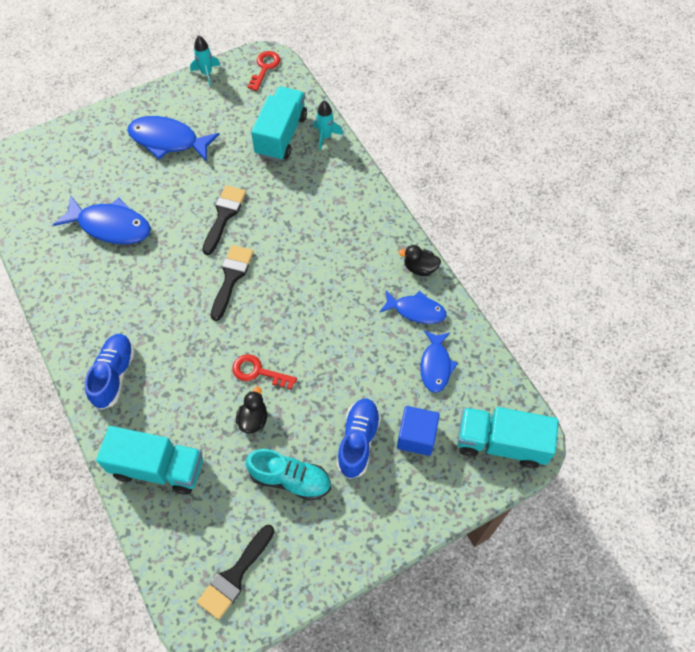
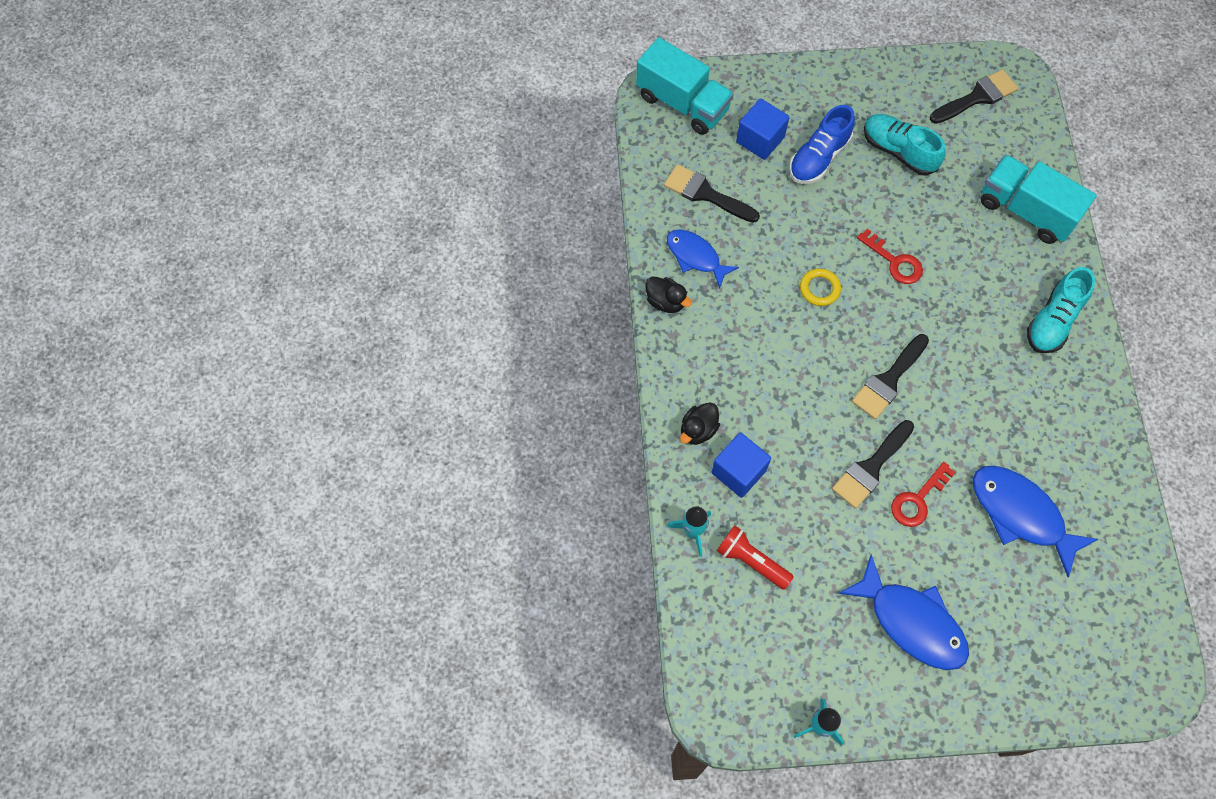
camera: 155 degrees left, 5 degrees up
blue shoe [85,334,135,410] -> turquoise shoe [1027,267,1095,353]
black duck [236,387,267,434] -> black duck moved to [680,402,720,445]
red key [248,51,280,91] -> red key moved to [891,462,955,527]
turquoise truck [251,86,307,161] -> red flashlight [717,525,794,590]
blue fish [420,330,458,393] -> black brush [664,164,760,223]
none -> blue cube [712,432,771,498]
none -> yellow ring [800,268,841,306]

